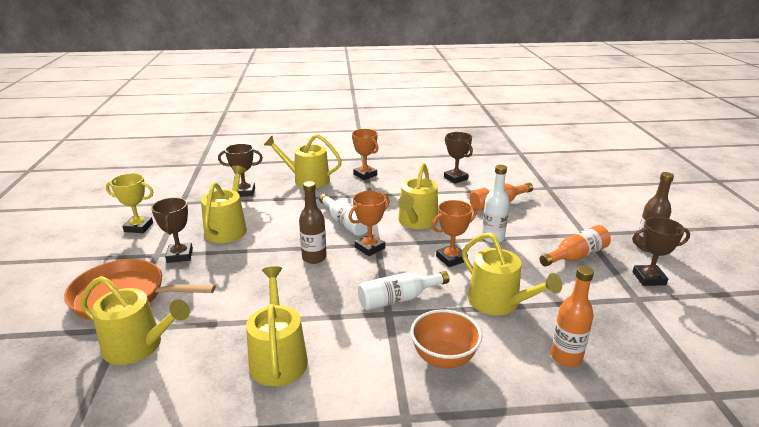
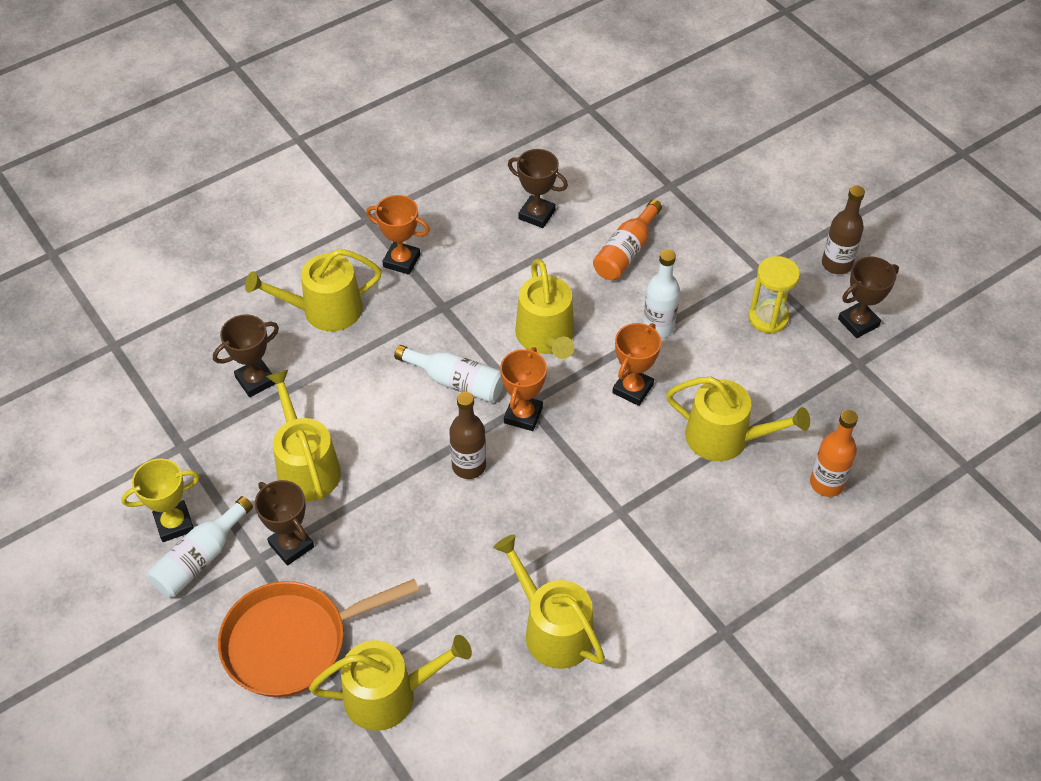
camera: 30 degrees left, 25 degrees up
white bottle [358,271,449,310] -> white bottle moved to [148,496,253,597]
orange bowl [411,309,482,369] -> none
orange bottle [540,225,611,266] -> yellow hourglass [748,256,800,334]

